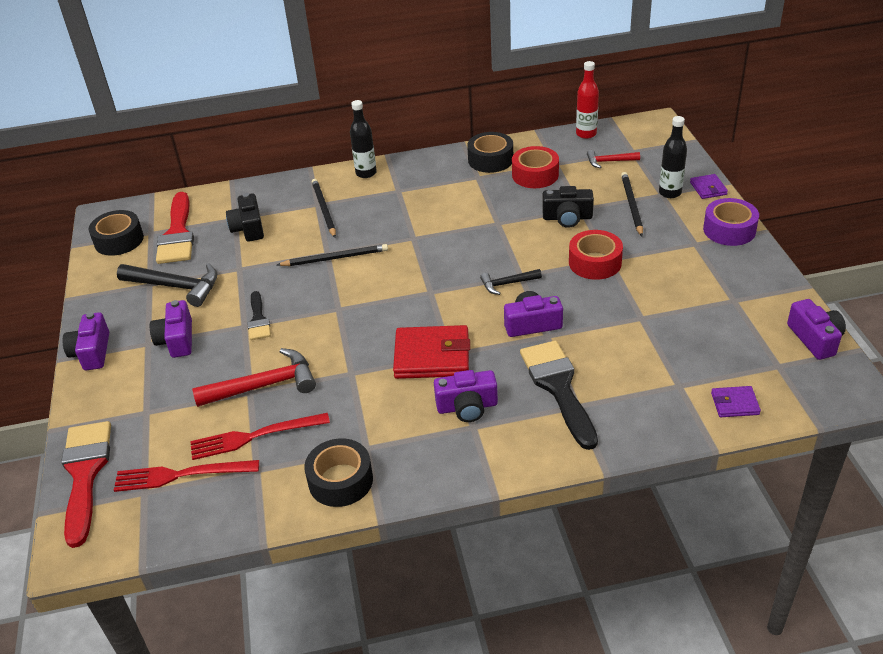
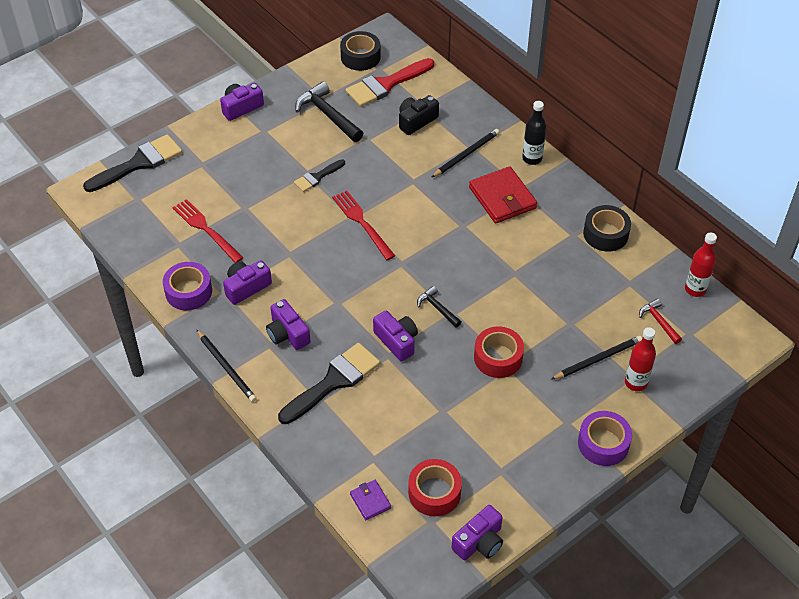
camera: 60 degrees right, 10 degrees up
red brush [61,421,111,548] -> black brush [83,134,182,192]
red fork [114,460,259,492] -> red fork moved to [332,190,395,260]
black hammer [117,263,217,307] -> black hammer turned 150 degrees clockwise [295,81,363,142]
purple camera [150,300,192,358] -> purple camera moved to [223,260,272,305]
red hammer [192,348,316,407] -> none
black pencil [277,244,388,266] -> black pencil moved to [196,329,257,402]
black tape [304,438,373,507] -> purple tape [163,262,212,310]
red wallet [393,325,470,379] -> red wallet moved to [469,166,537,223]
red tape [512,146,559,188] -> red tape moved to [408,459,462,516]
black camera [542,186,594,228] -> none
black bottle [659,116,687,198] -> red bottle [625,327,656,391]
purple wallet [690,174,728,199] -> none

